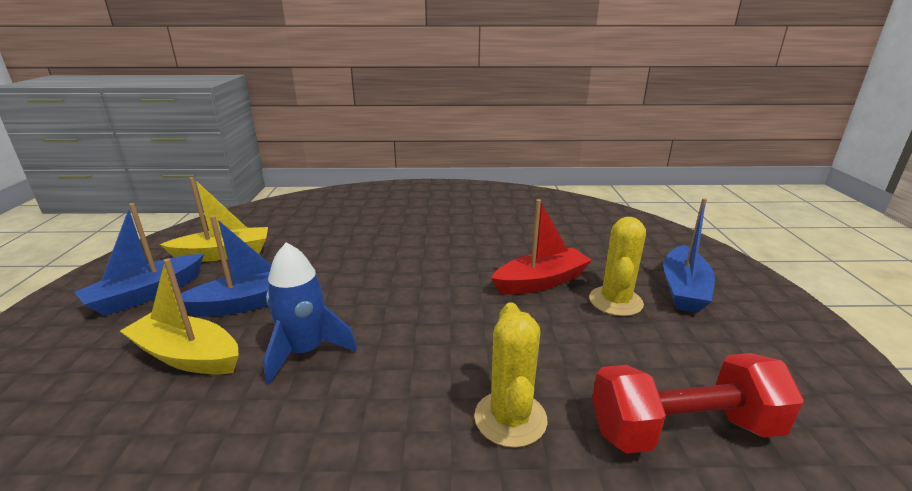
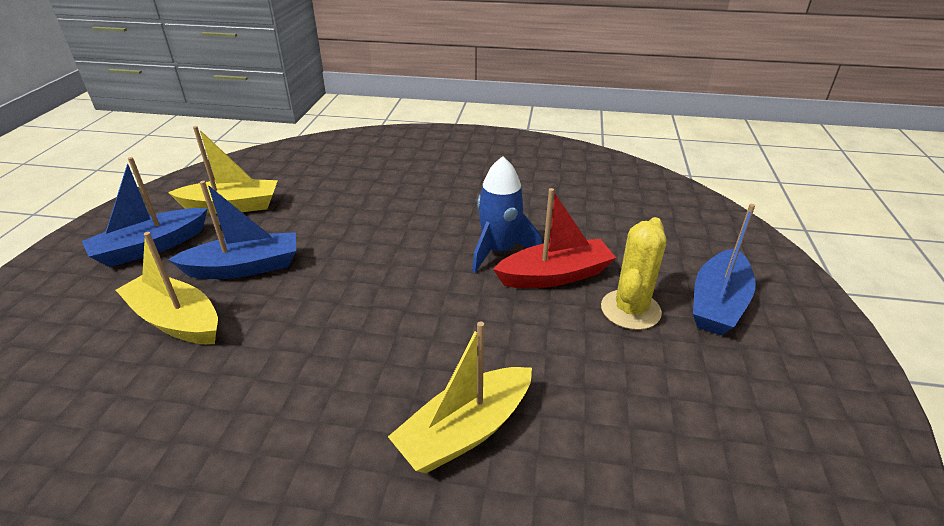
camera: 10 degrees right, 10 degrees up
blue rocket [264,242,357,384] -> blue rocket moved to [472,156,542,273]
yellow cactus [474,303,548,448] -> yellow boat [388,321,532,473]
red dumbbell [592,353,804,454] -> none

